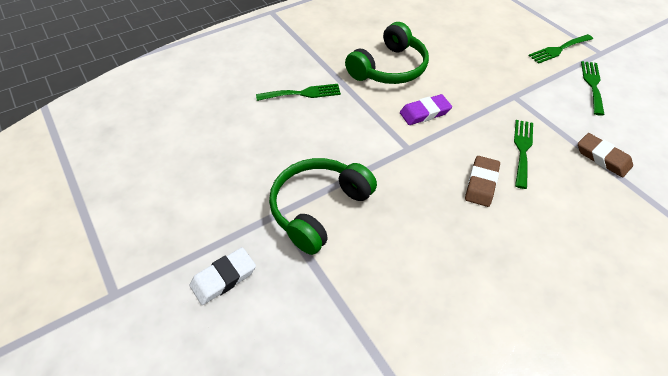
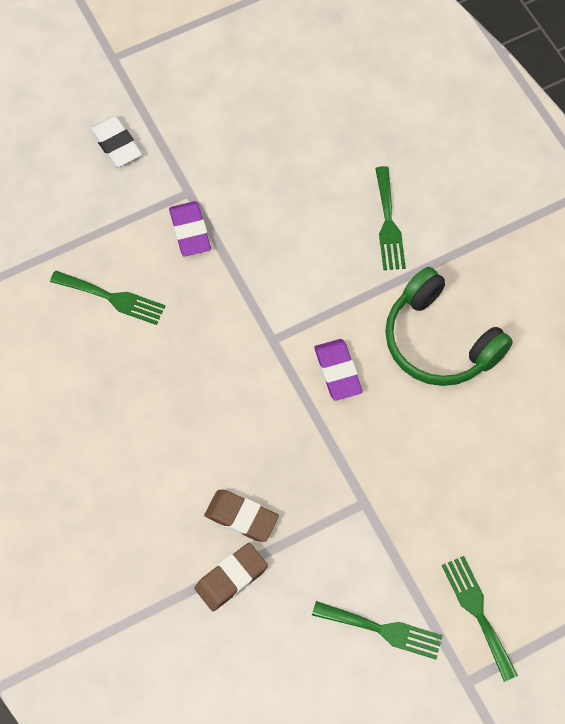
camera: 95 degrees right, 15 degrees up
green headphones [269,158,377,255] -> purple eraser [169,201,211,256]
brown eraser [465,156,500,207] -> brown eraser moved to [204,490,279,542]
green fork [514,120,533,189] -> green fork moved to [50,271,165,325]

